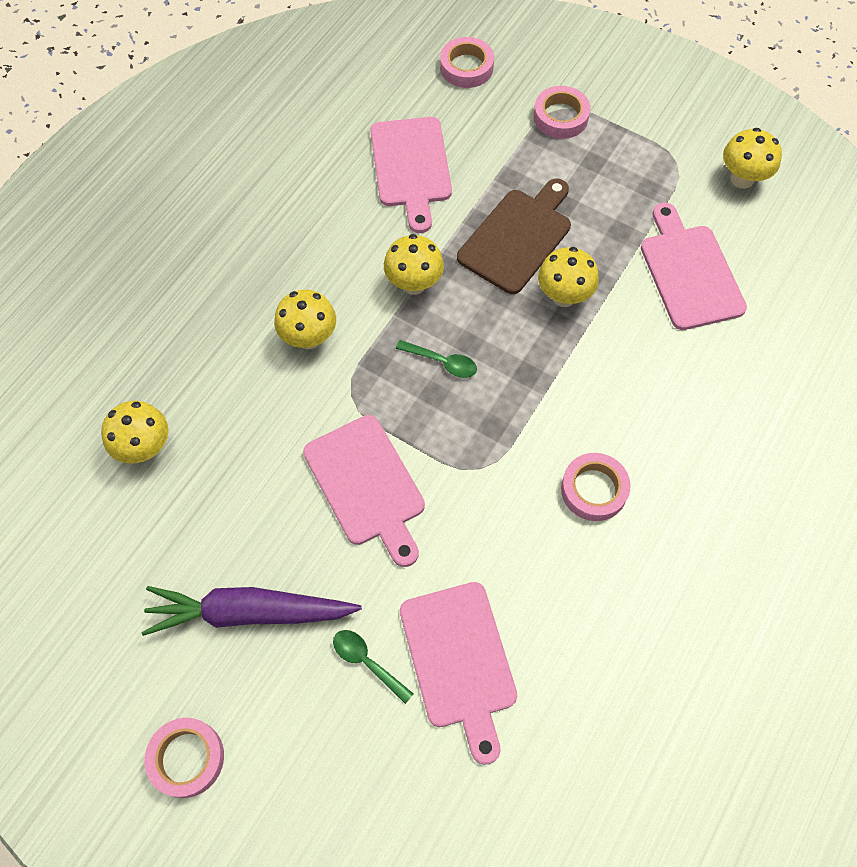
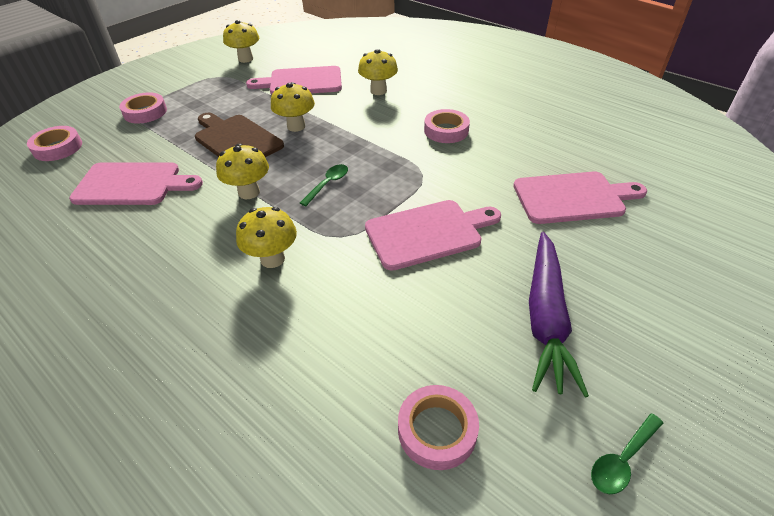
camera: 80 degrees left, 20 degrees down
yellow mushroom [101,401,168,463] -> yellow mushroom moved to [358,49,398,95]
pink tape [144,718,224,798] -> pink tape moved to [398,385,479,470]
green spoon [333,630,413,704] -> green spoon moved to [591,413,663,494]

